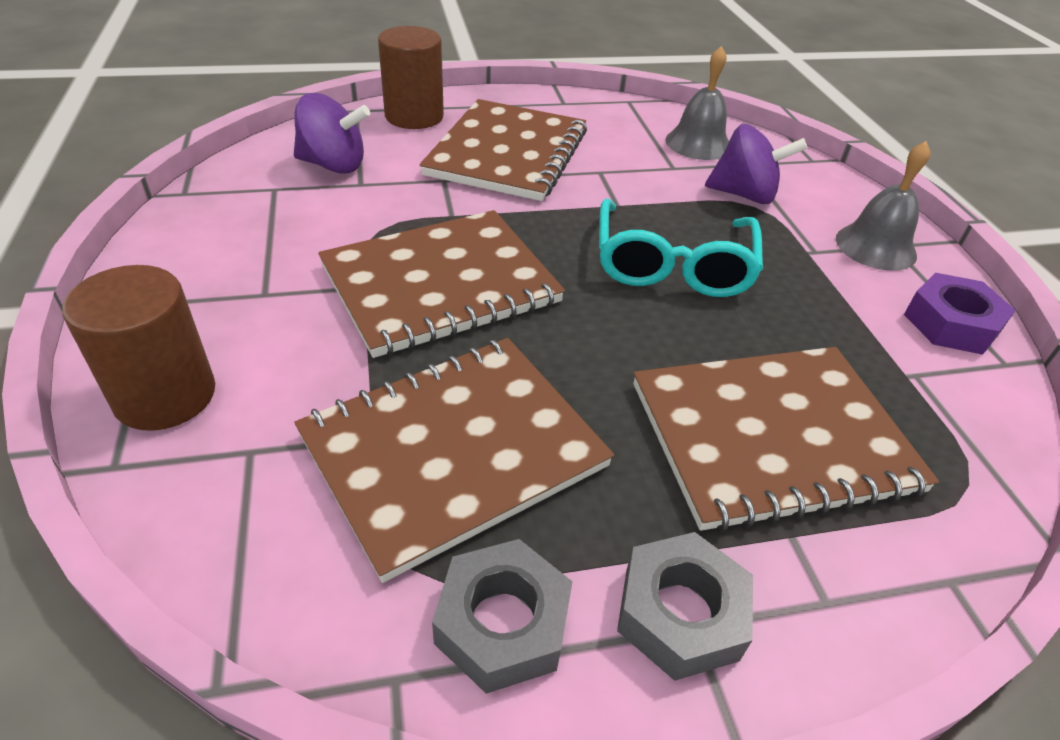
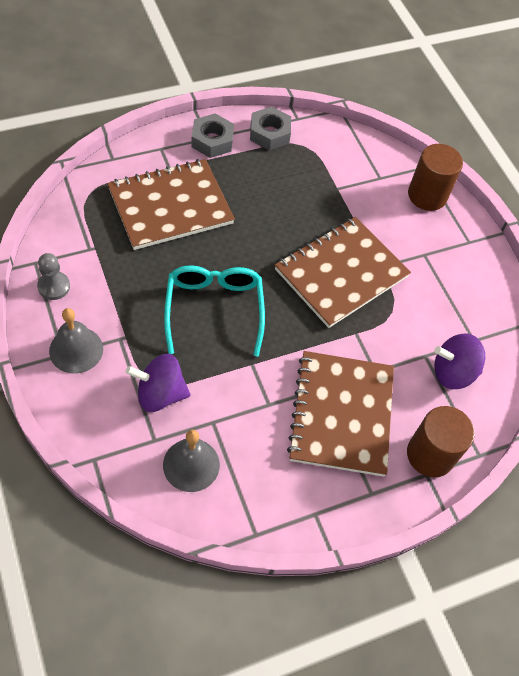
camera: 165 degrees right, 15 degrees up
brown notebook [294,338,614,583] -> none
purple nut [904,273,1016,355] -> grey pawn [37,253,70,300]

